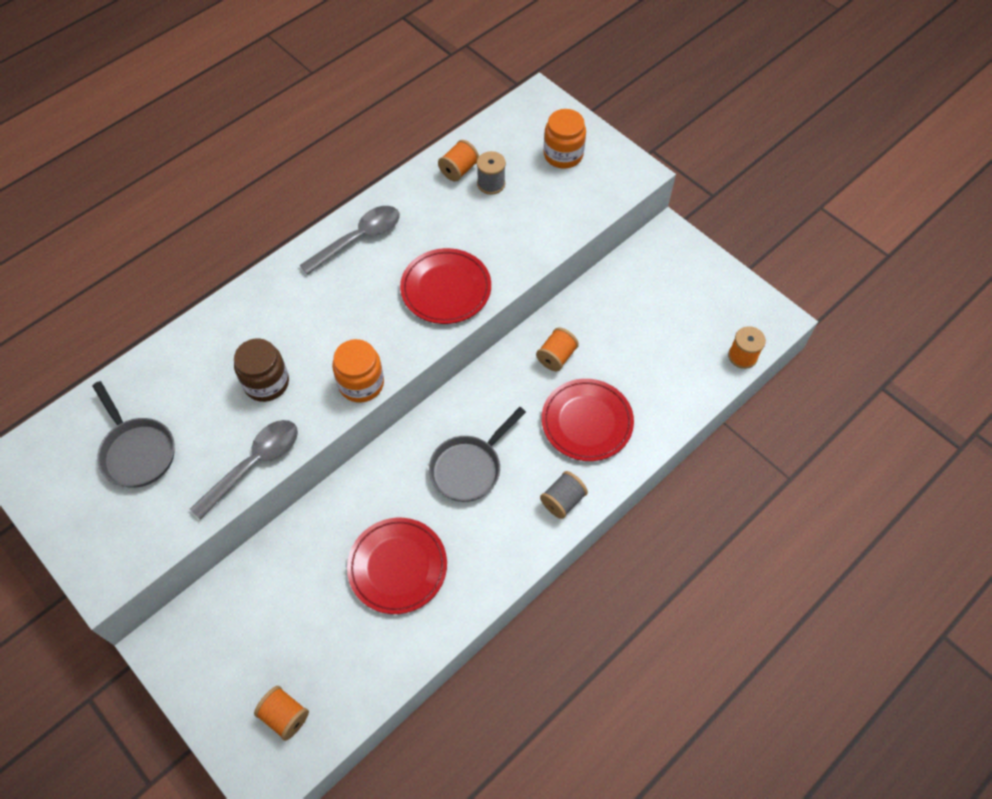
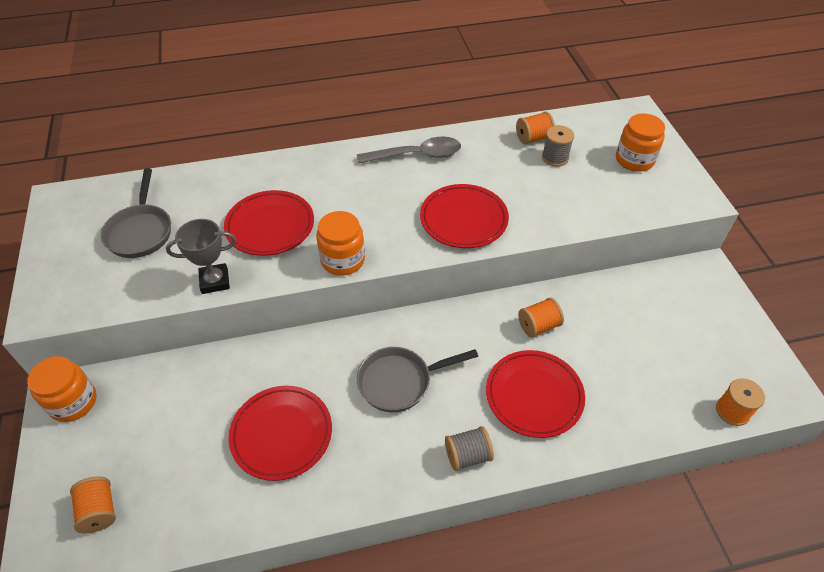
camera: 30 degrees right, 10 degrees down
grey spoon [190,420,298,520] -> grey trophy [166,219,236,294]
brown jar [234,338,289,402] -> red plate [224,190,314,256]
none -> orange jar [27,356,97,422]

